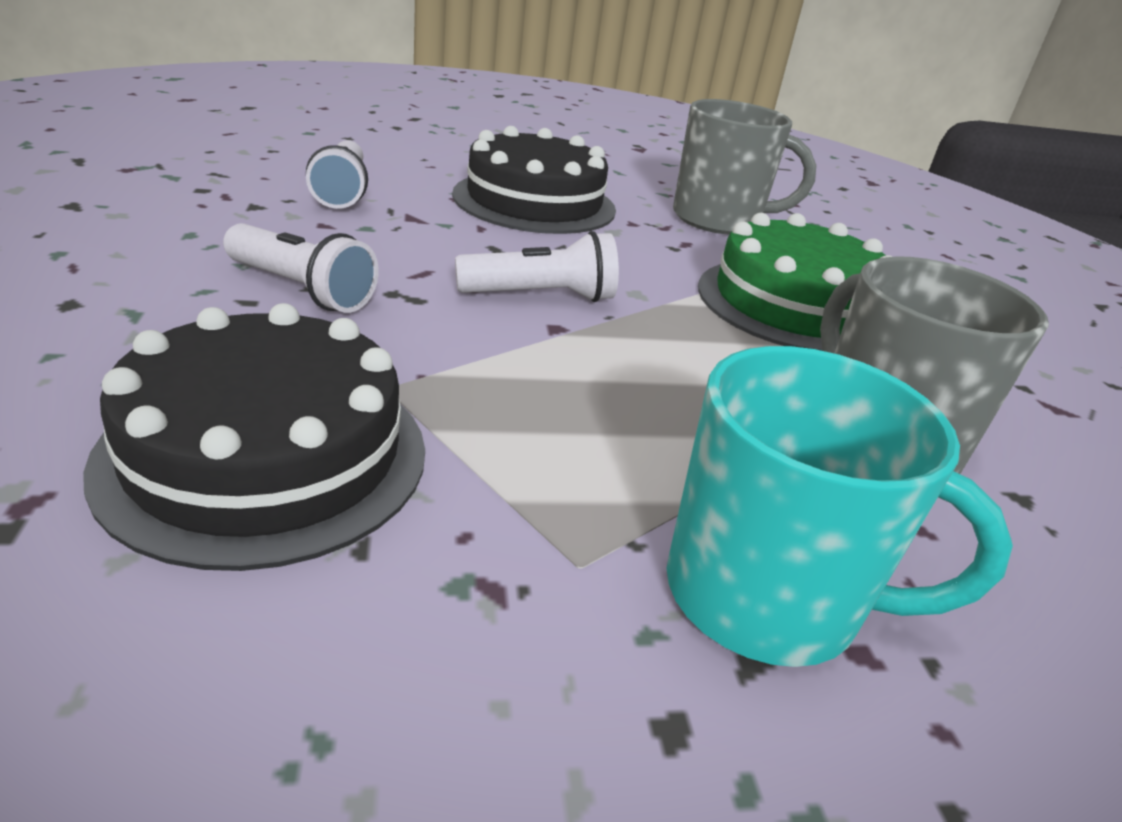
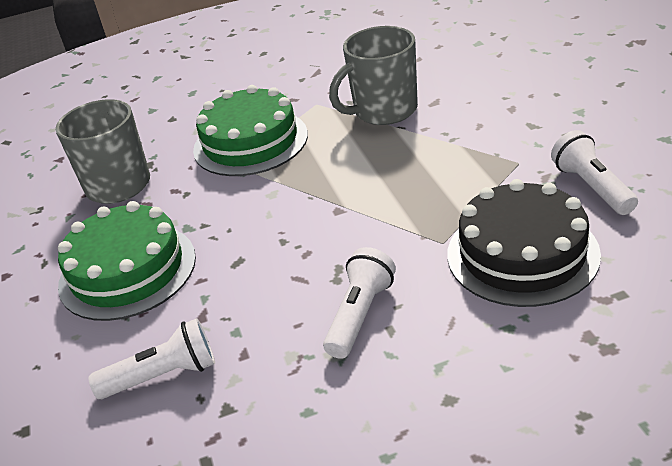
camera: 90 degrees left, 5 degrees up
black cake [452,126,616,234] -> green cake [58,201,196,321]
white flashlight [455,231,619,302] -> white flashlight moved to [551,130,638,215]
turquoise mug [667,346,1013,667] -> none

